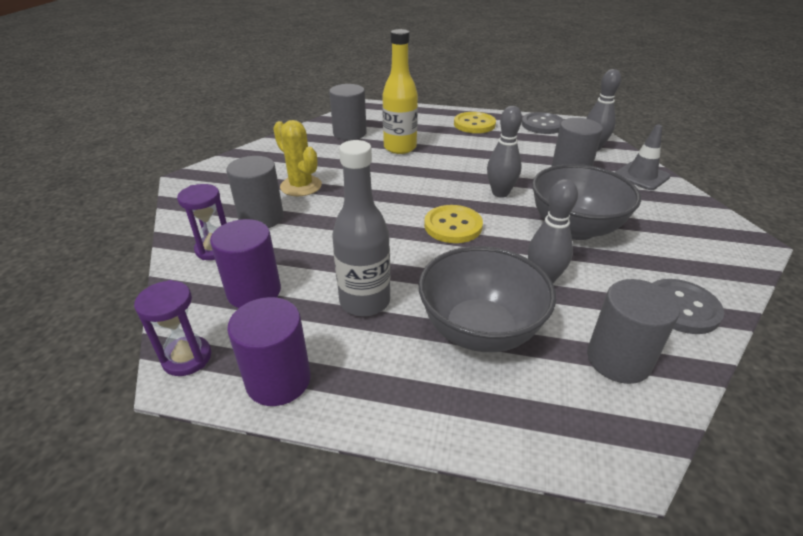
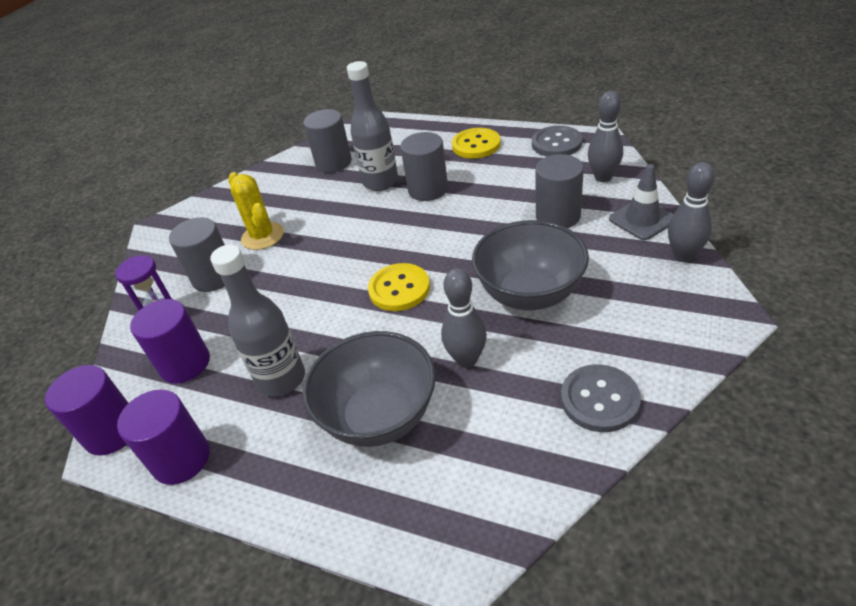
camera: 15 degrees right, 5 degrees up
purple hourglass [134,280,211,376] -> purple cylinder [45,365,128,456]
yellow bottle [382,29,418,154] -> grey bottle [347,61,398,191]
grey bowling pin [487,106,522,198] -> grey bowling pin moved to [668,162,715,262]
grey cylinder [587,279,680,384] -> grey cylinder moved to [400,132,448,201]

